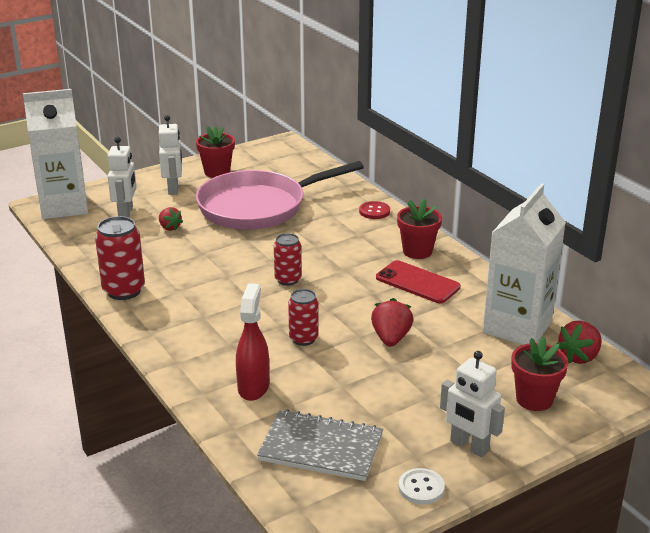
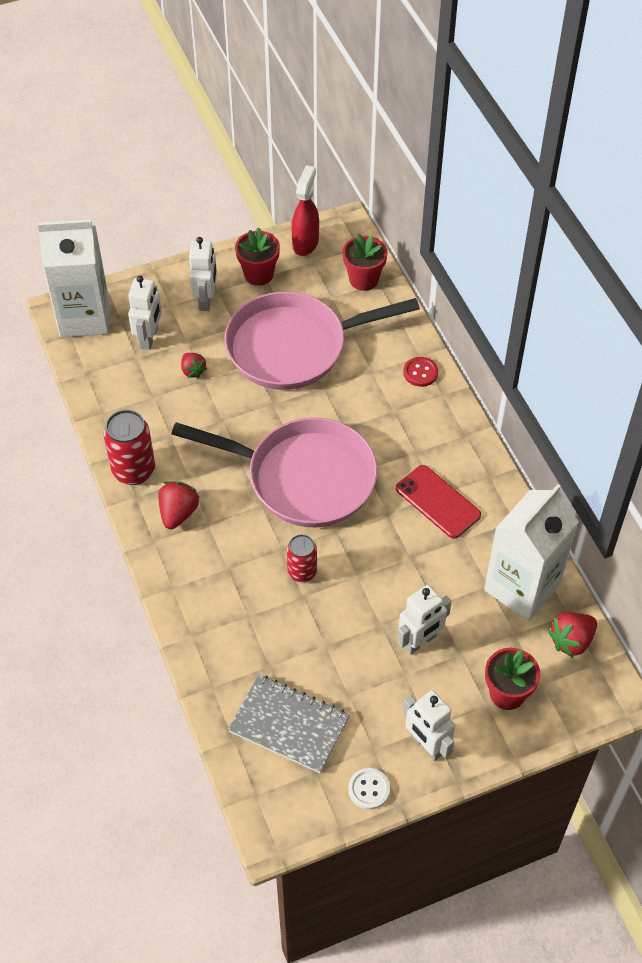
camera: 10 degrees right, 25 degrees up
red spray bottle [236,283,269,401] -> red spray bottle moved to [291,165,319,256]
red can [274,233,302,286] -> pink pan [171,418,378,527]
red strawberry [371,298,413,347] -> red strawberry moved to [158,481,200,529]
red flower pot [397,198,442,259] -> red flower pot moved to [343,234,388,291]
none -> white robot [397,585,452,655]

